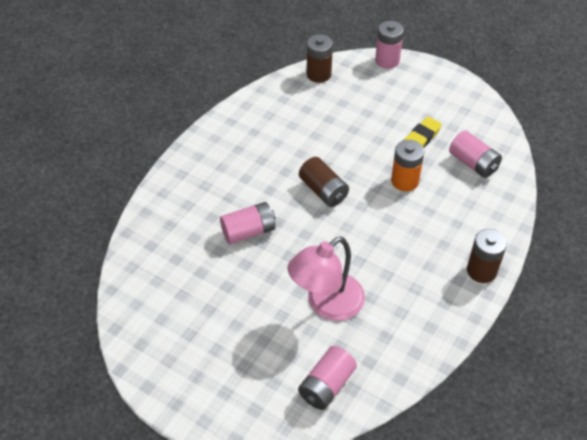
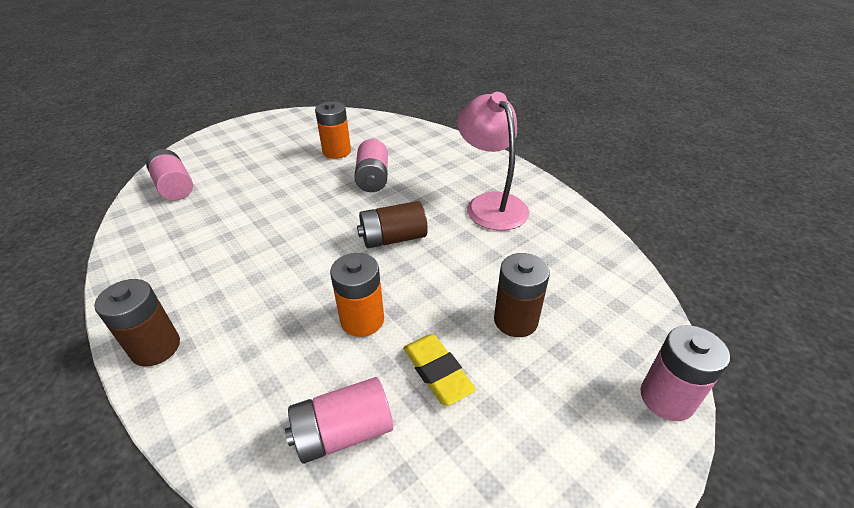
camera: 110 degrees right, 10 degrees down
pink lamp [288,236,365,321] -> pink lamp moved to [457,92,529,230]
brown battery [307,34,333,83] -> brown battery moved to [494,253,550,337]
none -> orange battery [315,102,351,159]

